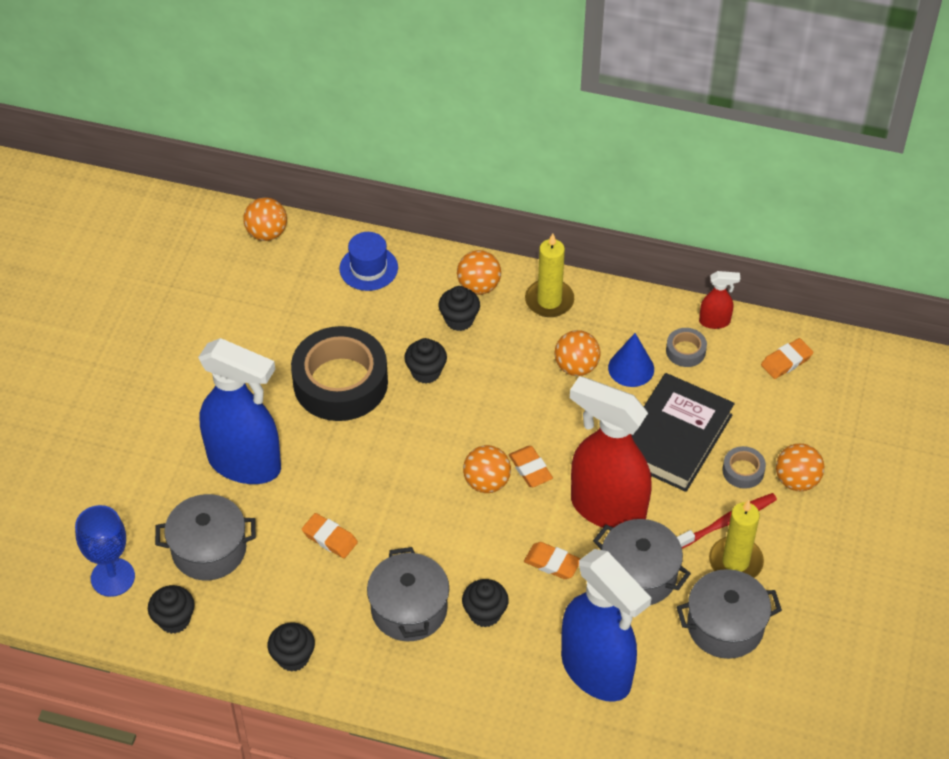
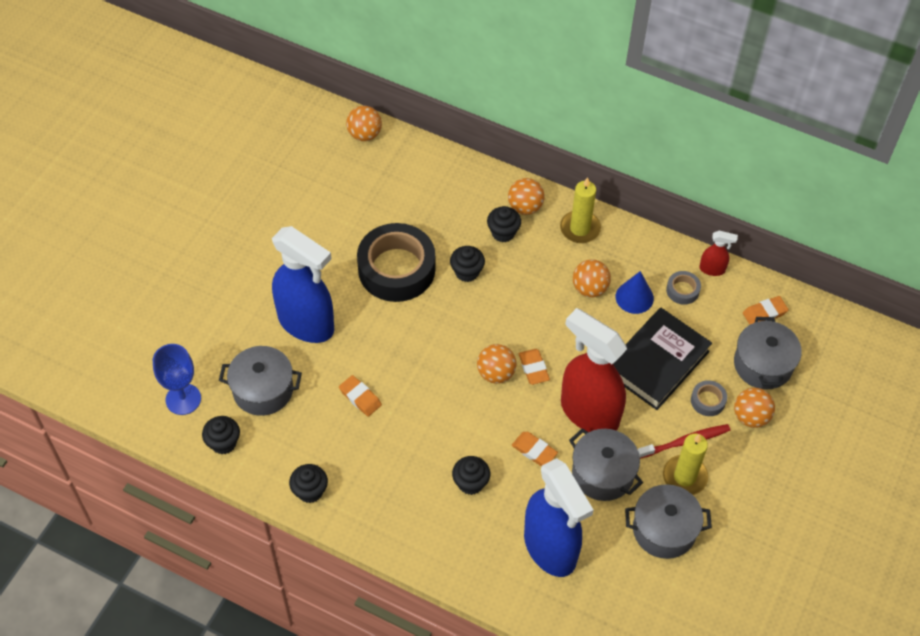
camera: 10 degrees right, 5 degrees up
blue hat [339,232,398,291] -> none
grey pot [367,547,449,641] -> grey pot moved to [734,317,802,389]

